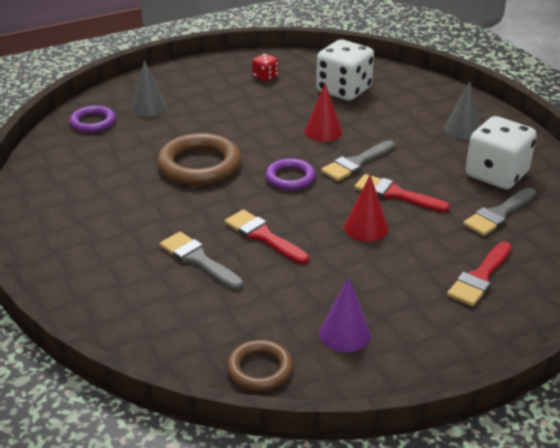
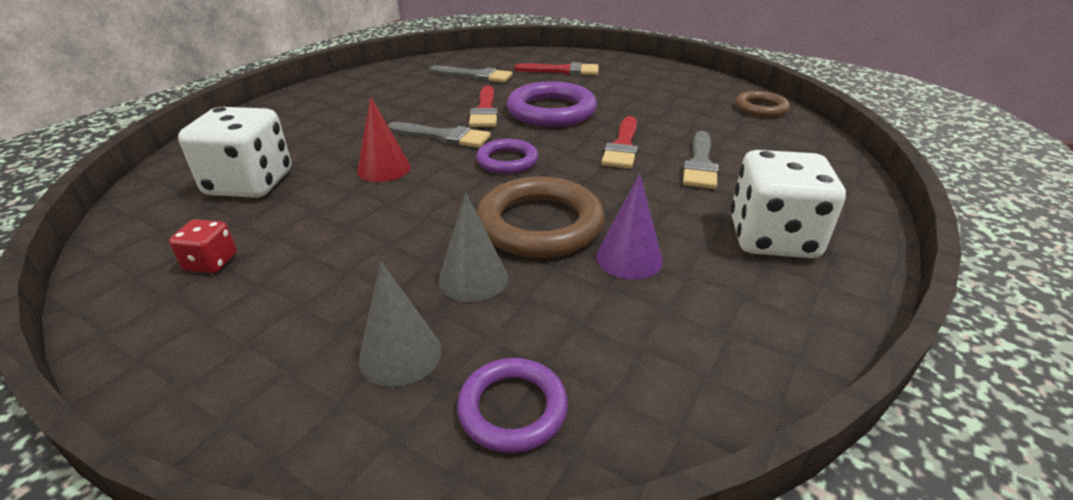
camera: 120 degrees left, 0 degrees up
purple cone [319,277,371,352] -> purple cone moved to [596,174,663,280]
red cone [344,175,389,242] -> purple ring [507,81,597,127]
grey cone [444,81,481,140] -> grey cone moved to [438,192,508,302]
white dice [466,116,537,189] -> white dice moved to [731,150,846,258]

